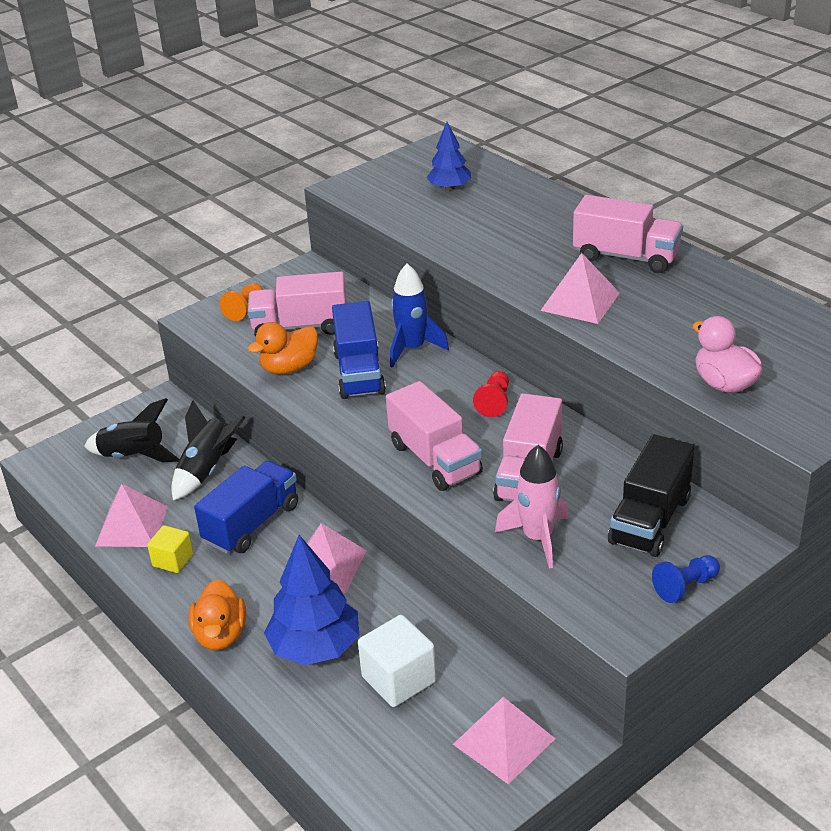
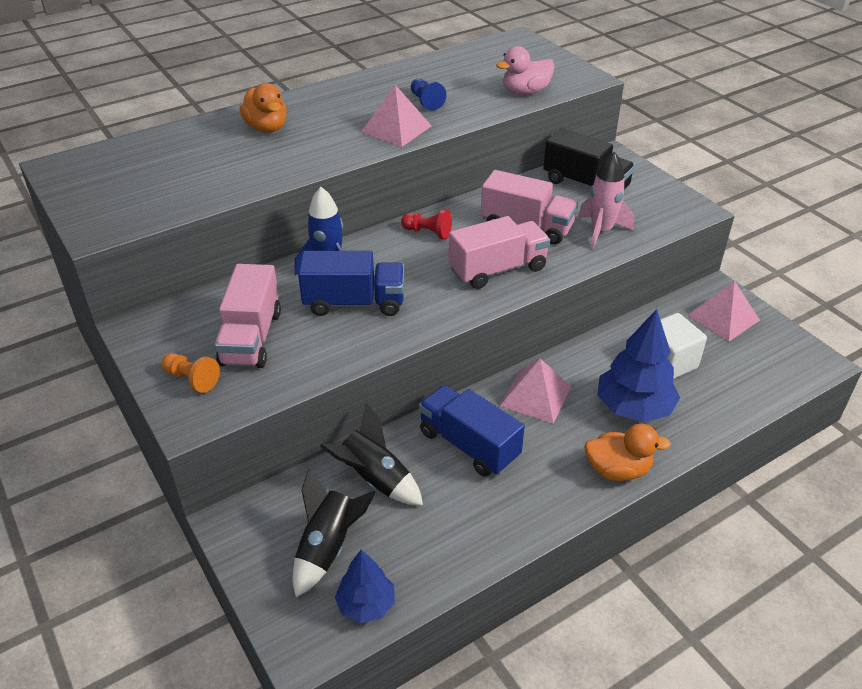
camera: 85 degrees left, 5 degrees up
pink pyramid [95,484,168,547] -> none
yellow cube [147,525,193,573] -> none
orange duck [248,322,318,374] -> orange duck moved to [240,83,287,133]
blue tree [426,122,471,191] -> blue tree moved to [335,549,395,623]
pink truck [573,195,683,273] -> none
blue pawn [652,555,720,603] -> blue pawn moved to [411,79,446,111]

